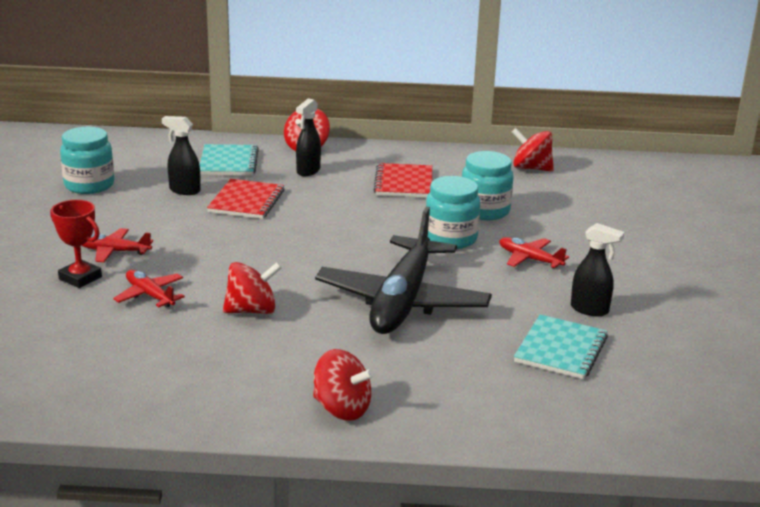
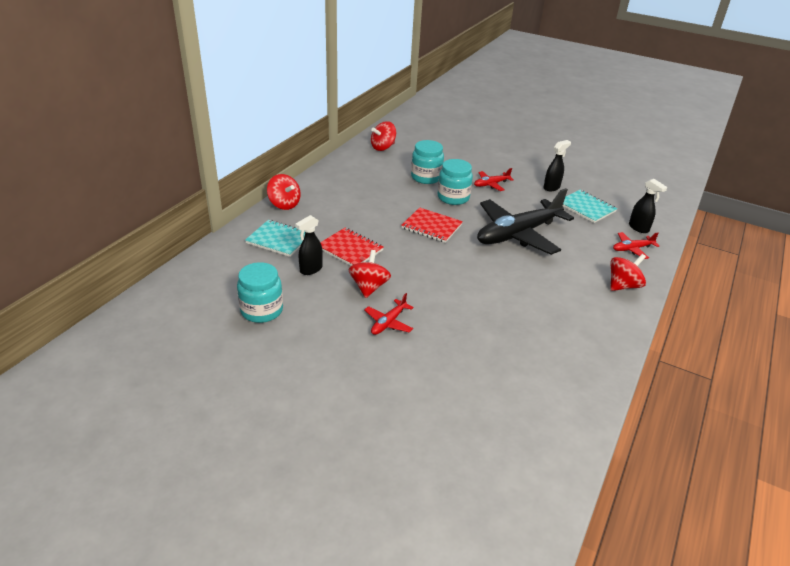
camera: 65 degrees left, 10 degrees up
red trophy [50,200,102,288] -> none
red plane [113,270,185,308] -> red plane moved to [613,232,659,259]
red spinning top [223,262,282,314] -> red spinning top moved to [349,250,391,298]
black spray bottle [296,98,321,176] -> black spray bottle moved to [629,179,667,233]
black plane [315,207,492,334] -> black plane turned 105 degrees clockwise [477,188,574,255]
red notebook [374,163,432,198] -> red notebook moved to [401,207,463,243]

